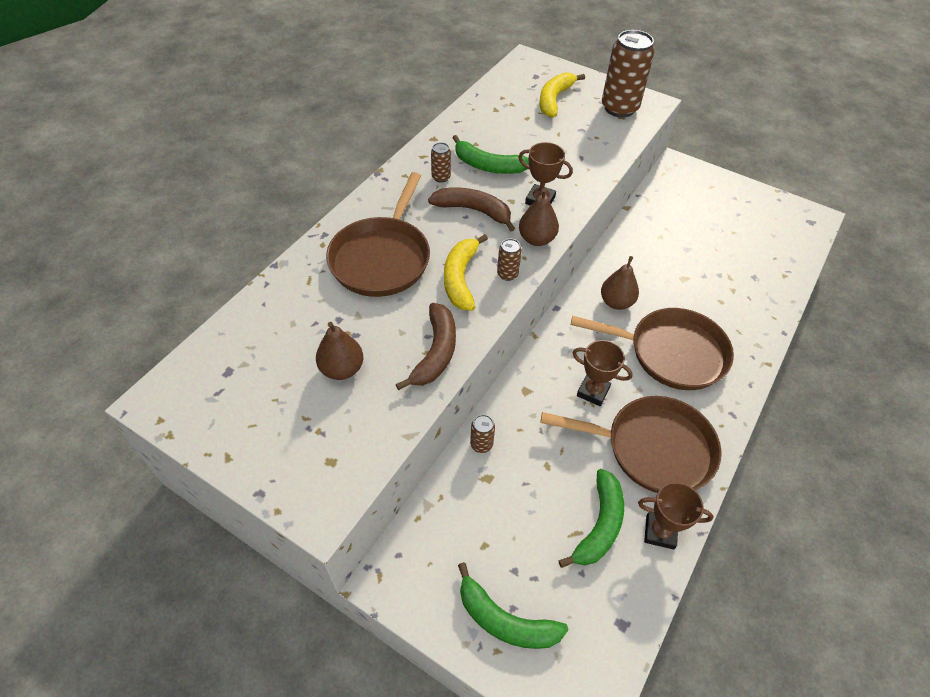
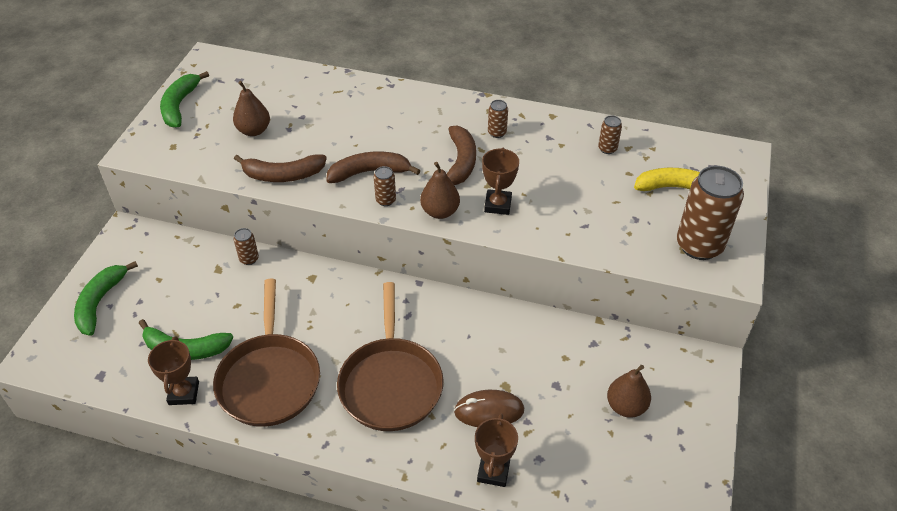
camera: 75 degrees right, 5 degrees down
brown pan [326,172,430,297] -> none
yellow banana [444,234,488,311] -> brown banana [326,152,421,183]
green banana [453,135,529,174] -> green banana moved to [160,71,209,128]
brown trophy [573,340,633,406] -> brown trophy moved to [475,414,518,487]
brown pear [601,256,639,310] -> brown pear moved to [607,365,651,417]
none -> brown mouse [454,390,524,427]
none -> brown can [598,115,622,154]

